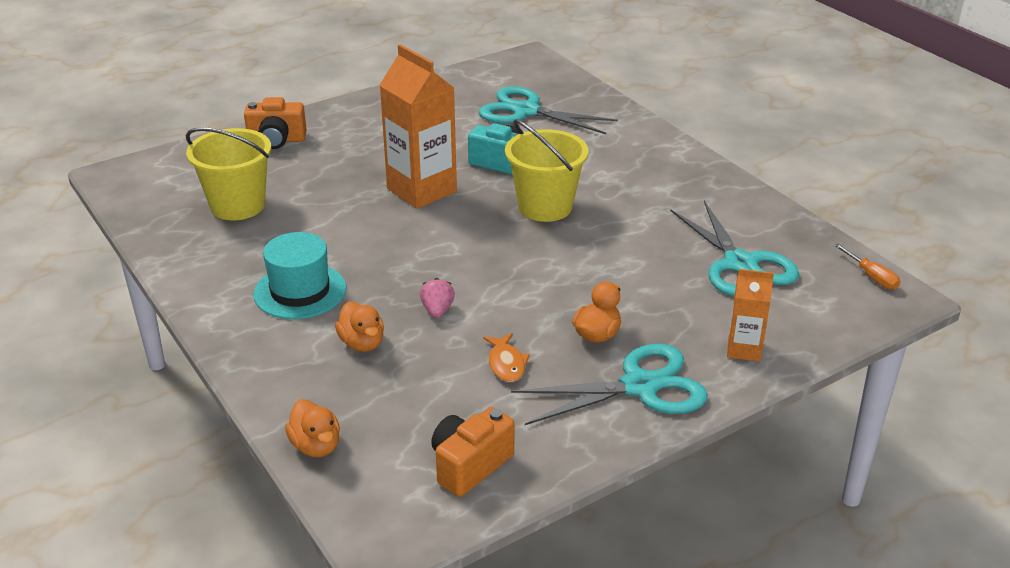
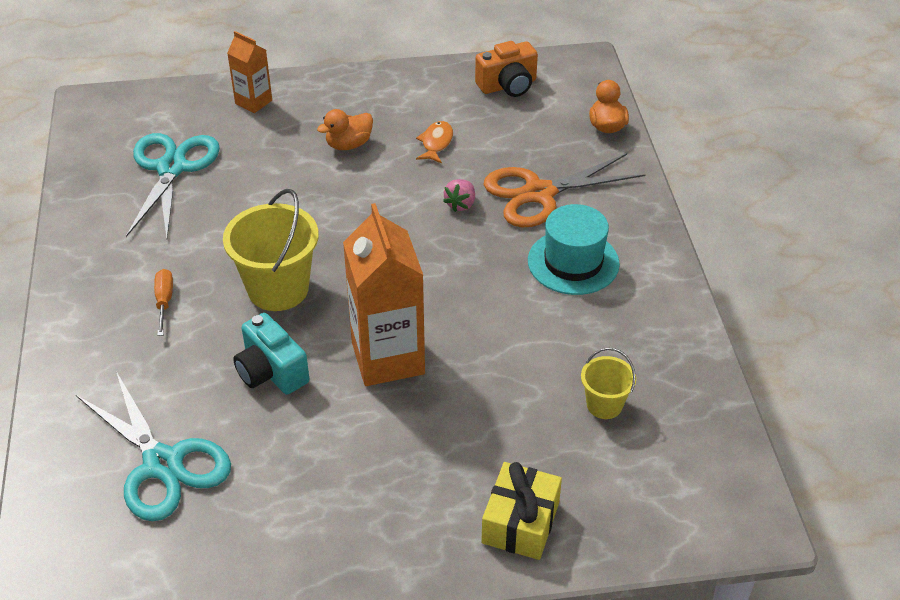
camera: 155 degrees left, 10 degrees up
yellow bucket [186,127,271,220] -> yellow bucket [581,348,636,419], size x0.54
orange camera [244,97,307,149] -> yellow gift [481,462,562,560]
orange duck [335,301,384,352] -> orange scissors [484,153,646,227]
turquoise scissors [511,344,708,425] -> none
orange screwdriver [834,243,900,290] -> orange screwdriver moved to [154,269,173,336]

